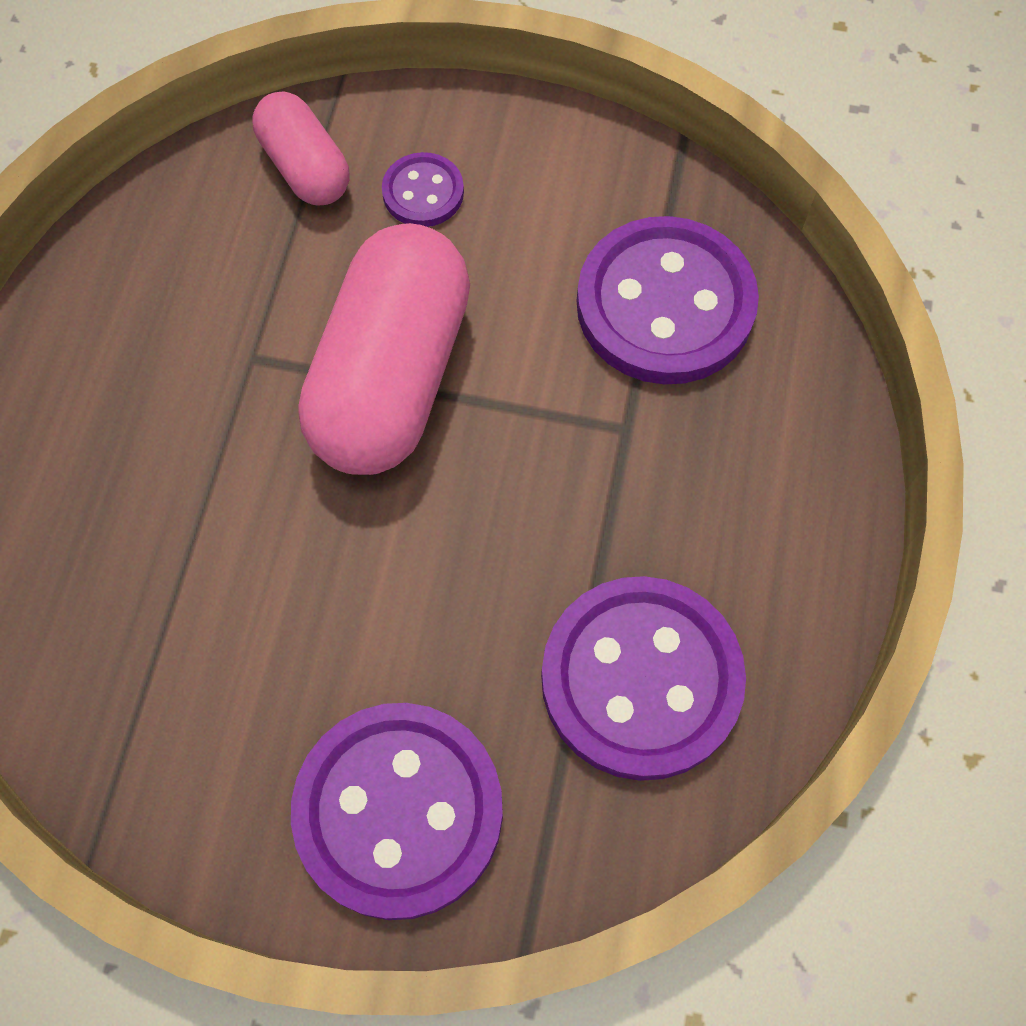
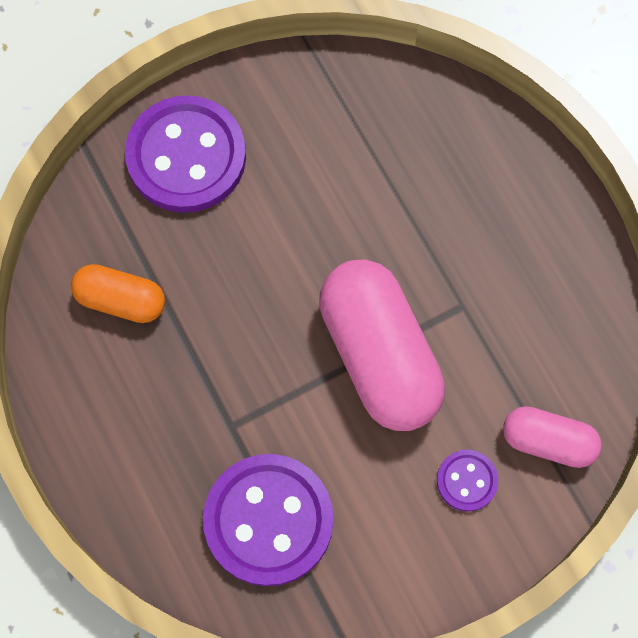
camera: 140 degrees right, 5 degrees up
purple button [541,576,746,781] -> orange capsule [71,264,165,323]

